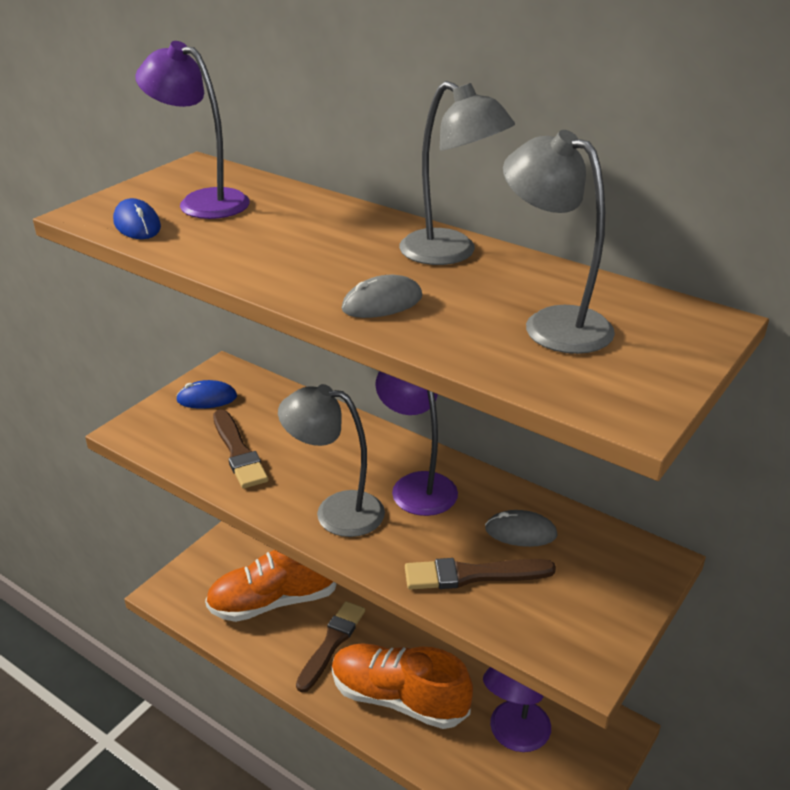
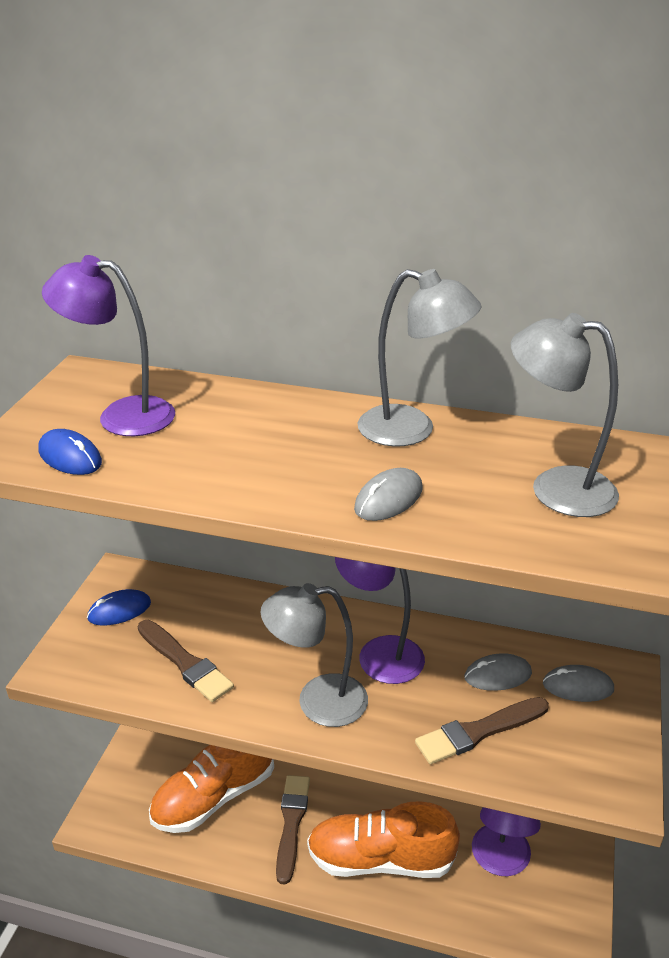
camera: 20 degrees left, 0 degrees up
none -> grey mouse [543,665,614,702]

